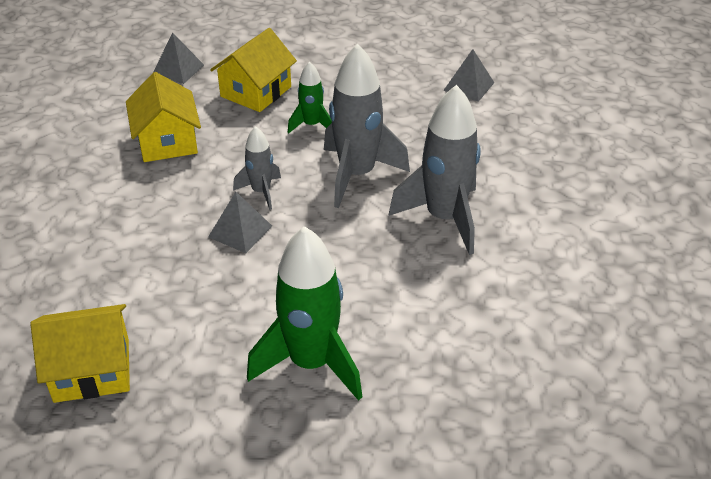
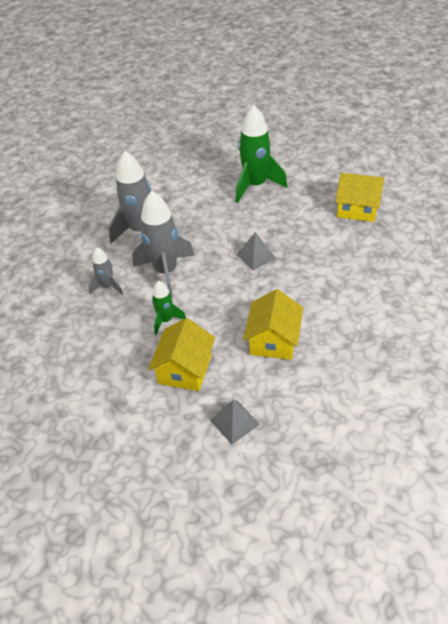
camera: 150 degrees left, 5 degrees up
yellow house [210,28,297,112] -> yellow house turned 45 degrees counterclockwise [148,318,215,391]
grey rocket [233,126,281,210] -> grey rocket moved to [89,247,123,294]
grey pyramid [443,49,494,102] -> none

